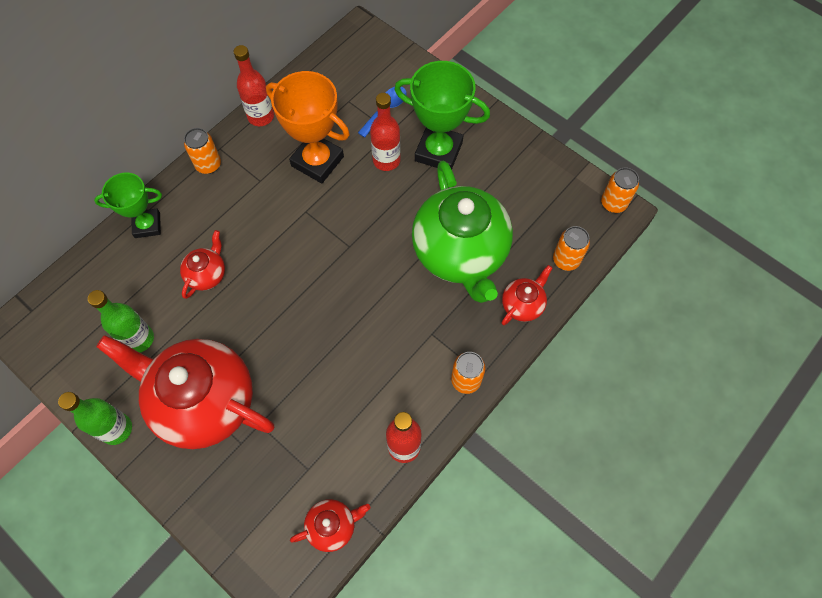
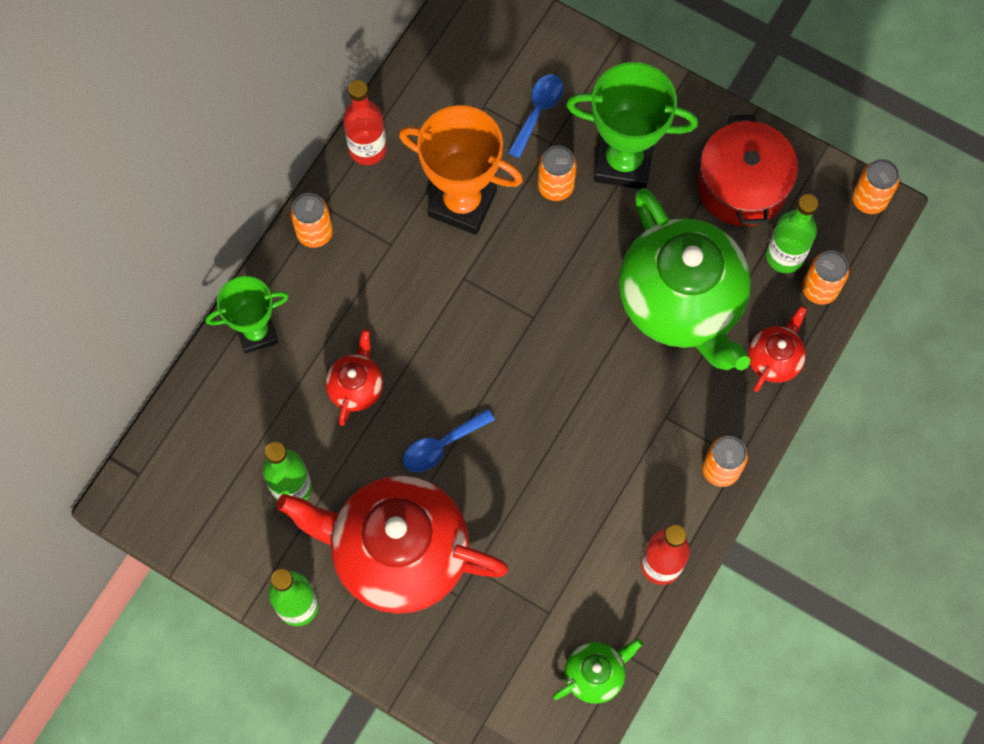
camera: 10 degrees left, 5 degrees up
red teapot [290,499,370,552] -> green teapot [553,639,643,704]
red bottle [370,93,401,171] -> orange can [538,146,577,201]
none -> blue spoon [403,409,495,472]
none -> red pot [698,115,798,226]
none -> green bottle [766,194,818,273]

